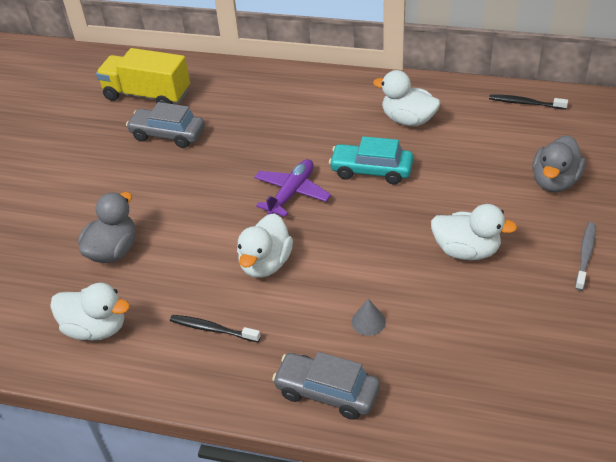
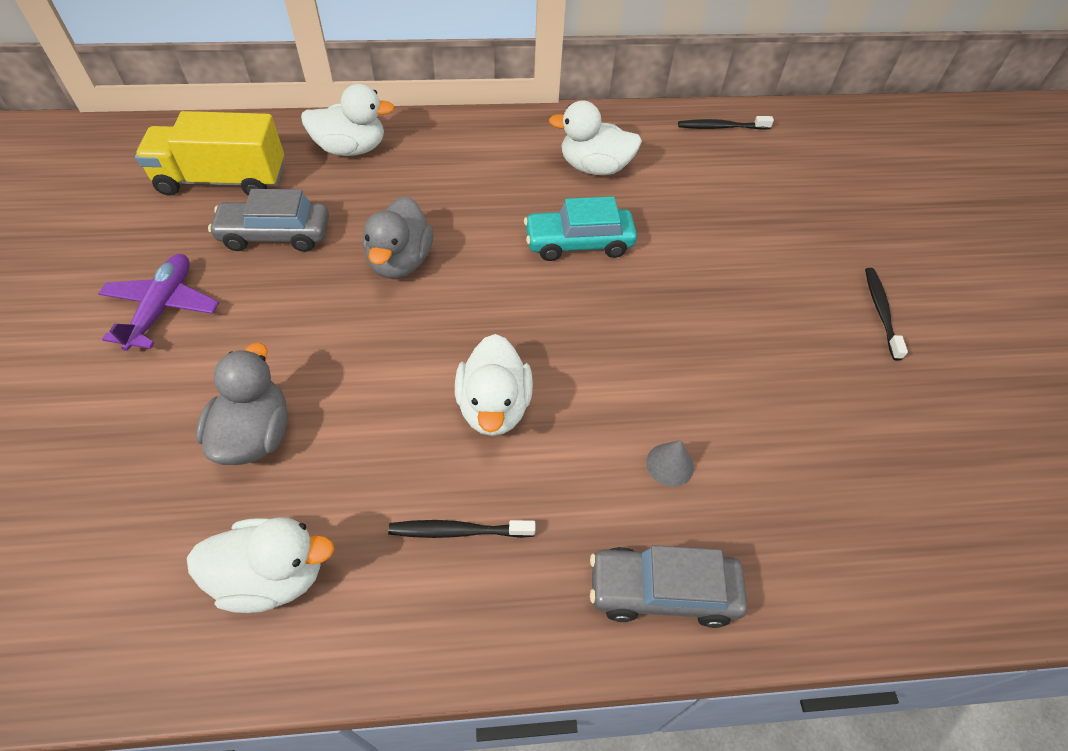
camera: 25 degrees left, 10 degrees up
purple plane [254,159,331,217] -> purple plane moved to [98,254,219,351]
white duck [431,204,517,260] -> white duck moved to [301,84,395,156]
grey duck [532,135,586,192] -> grey duck moved to [363,196,433,278]
grey toothbrush [575,222,596,291] -> black toothbrush [865,268,908,360]

